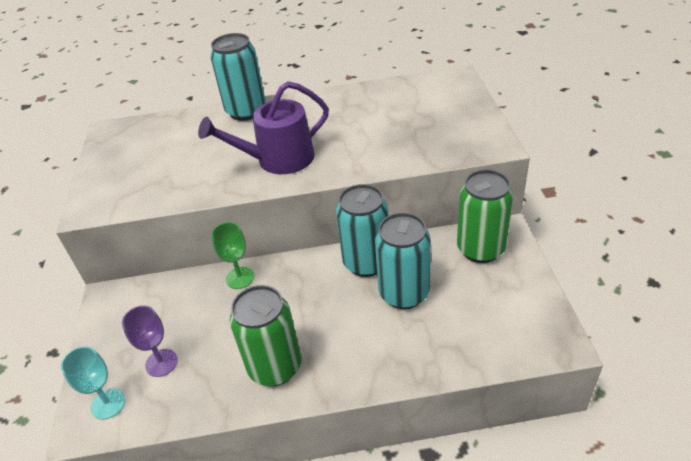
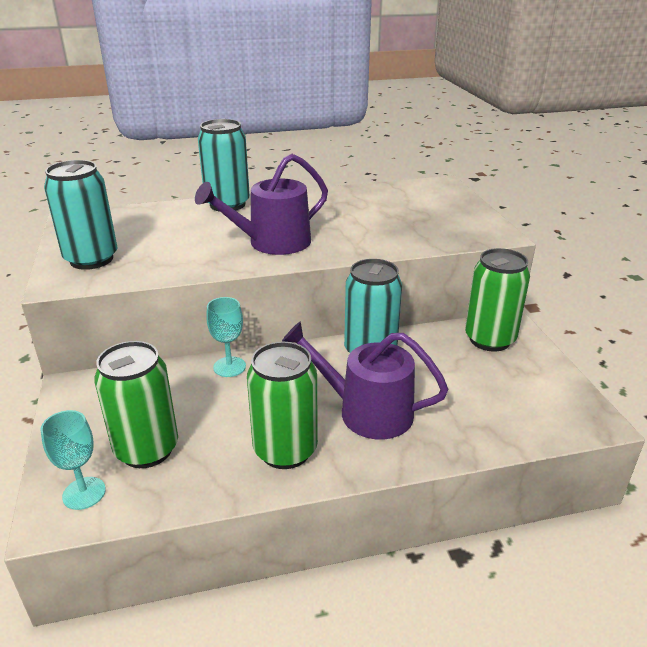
camera: 10 degrees left, 10 degrees down
purple goblet [122,305,178,377] -> green can [94,341,178,468]
green goblet [211,222,254,289] -> turquoise goblet [206,297,246,377]
turquoise can [375,212,431,309] -> turquoise can moved to [44,160,117,270]
none -> purple watering can [282,321,448,440]

